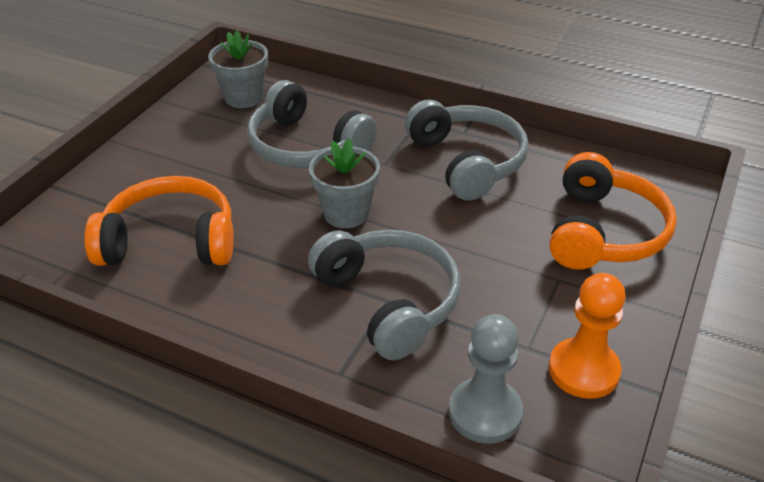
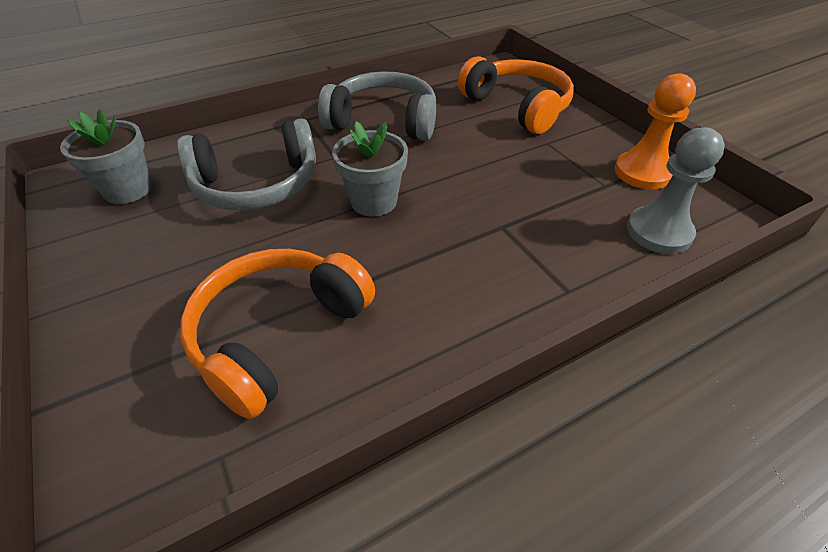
camera: 55 degrees left, 5 degrees up
grey headphones [308,230,461,360] -> none

